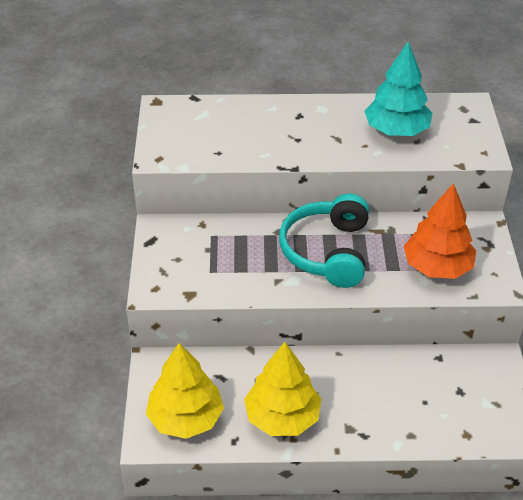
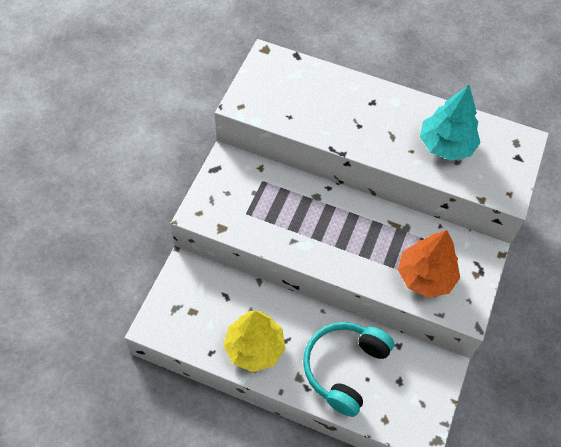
camera: 20 degrees right, 15 degrees up
yellow tree [146,343,224,439] -> none
turquoise headphones [279,194,369,288] -> turquoise headphones moved to [303,322,394,417]

